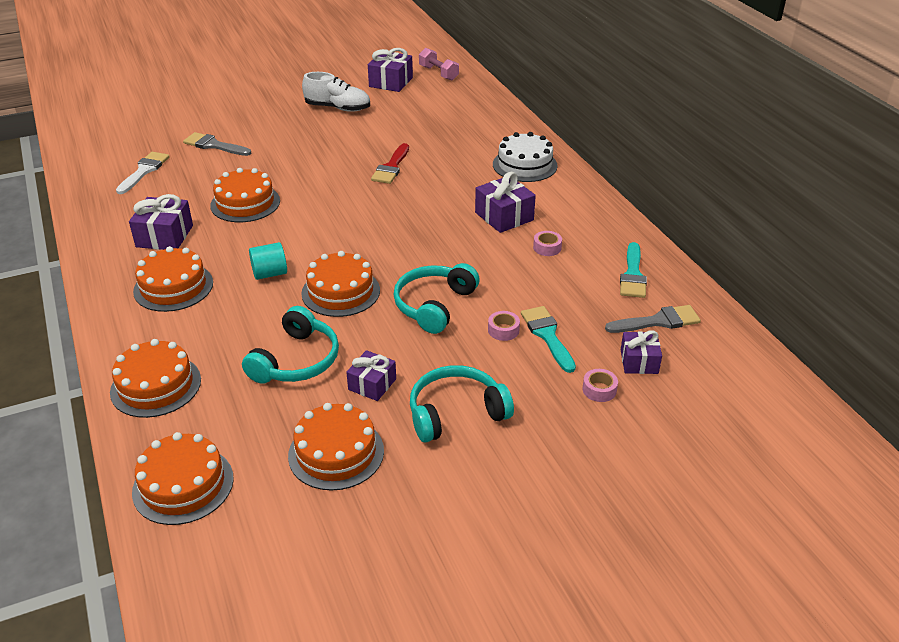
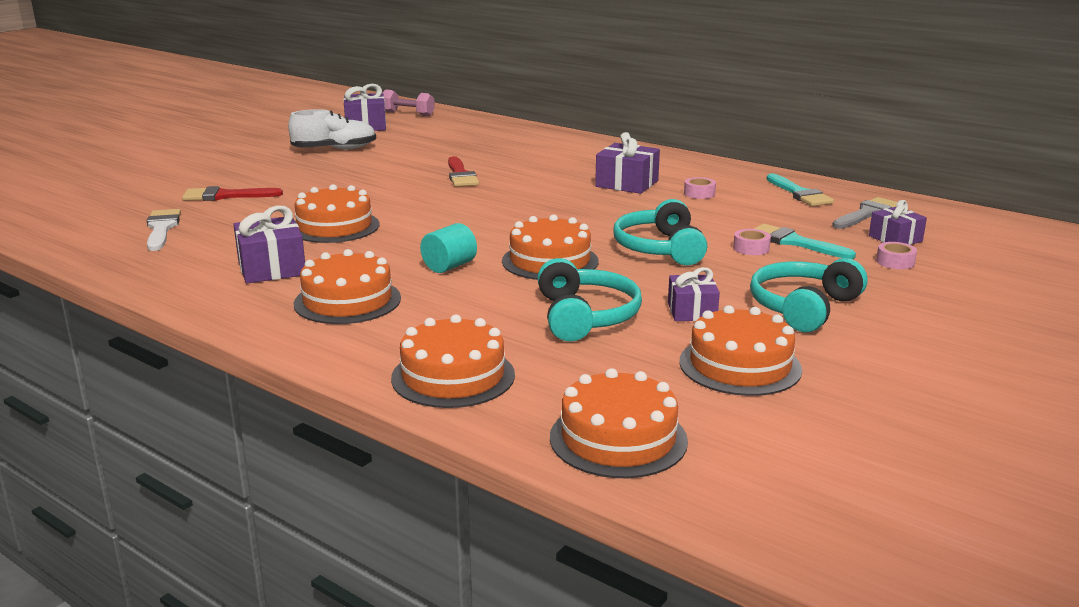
camera: 30 degrees left, 15 degrees down
grey brush [183,132,251,156] -> red brush [182,186,283,201]
white cake [493,132,558,182] -> none

